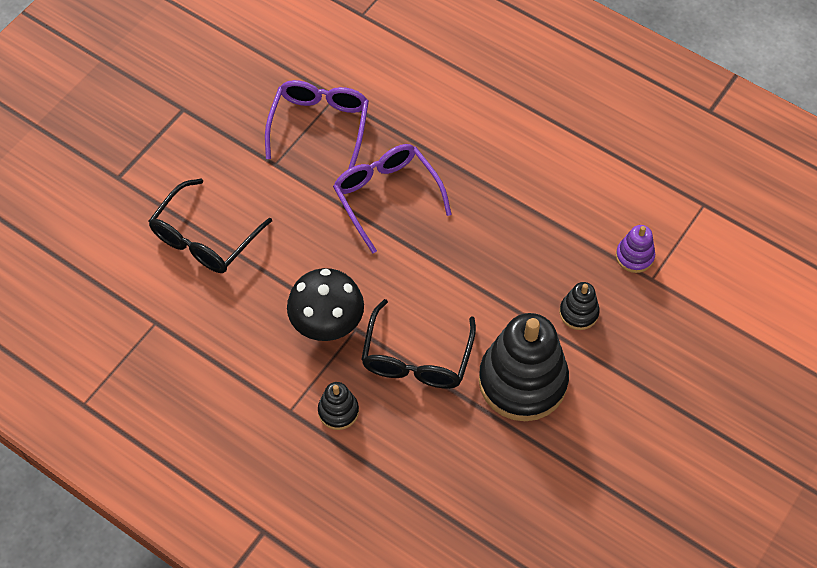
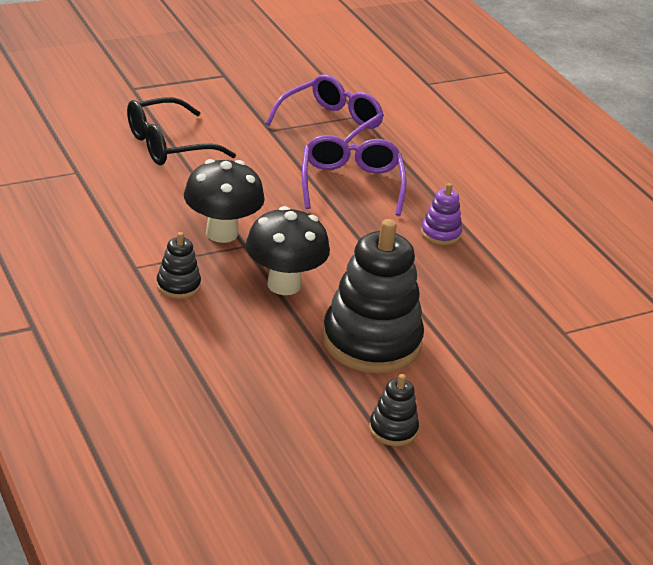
camera: 25 degrees right, 25 degrees down
black glasses [361,299,476,389] -> black mushroom [246,206,330,295]
black stacking toy [559,282,600,330] -> black stacking toy moved to [369,374,419,446]
purple stacking toy [616,225,655,273] -> purple stacking toy moved to [421,183,462,245]

